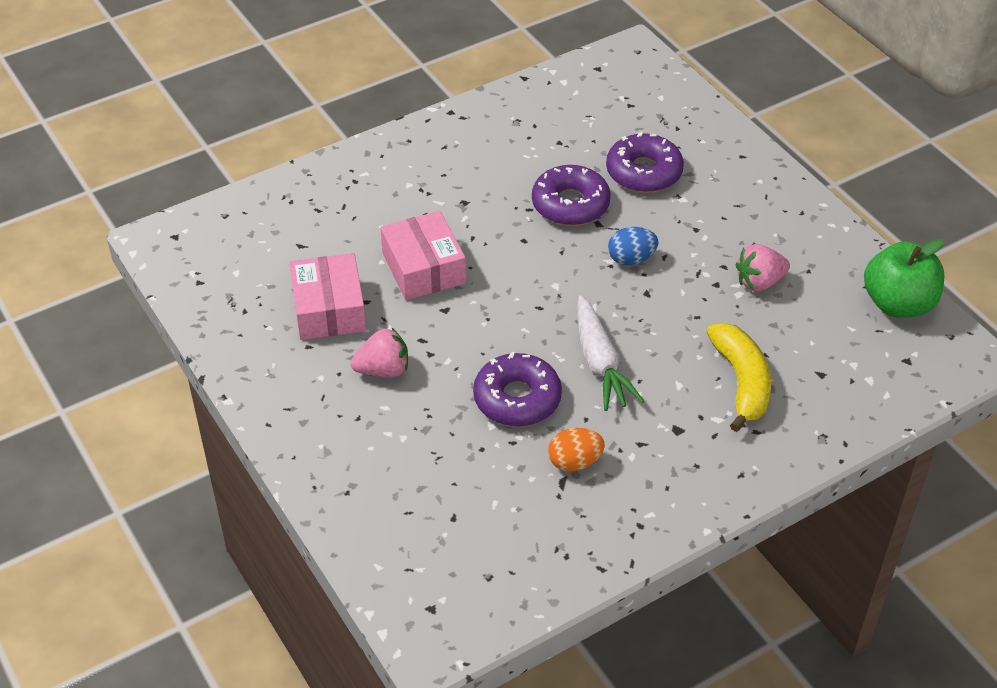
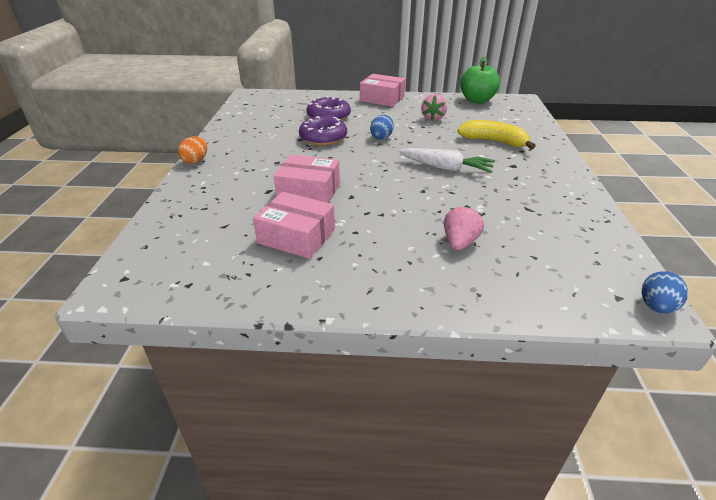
camera: 55 degrees left, 10 degrees down
pink strawberry [351,327,408,377] -> pink strawberry moved to [444,205,484,250]
purple donut [473,352,562,427] -> none
orange egg [548,428,605,472] -> orange egg moved to [178,136,207,164]
none -> pink box [360,74,405,107]
none -> blue egg [642,271,688,314]

